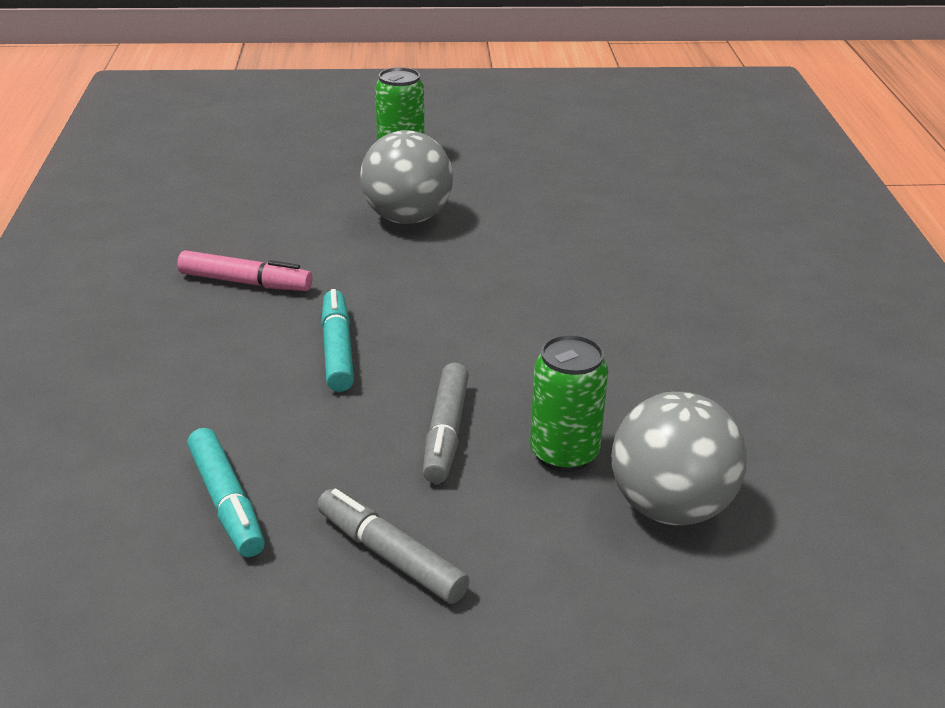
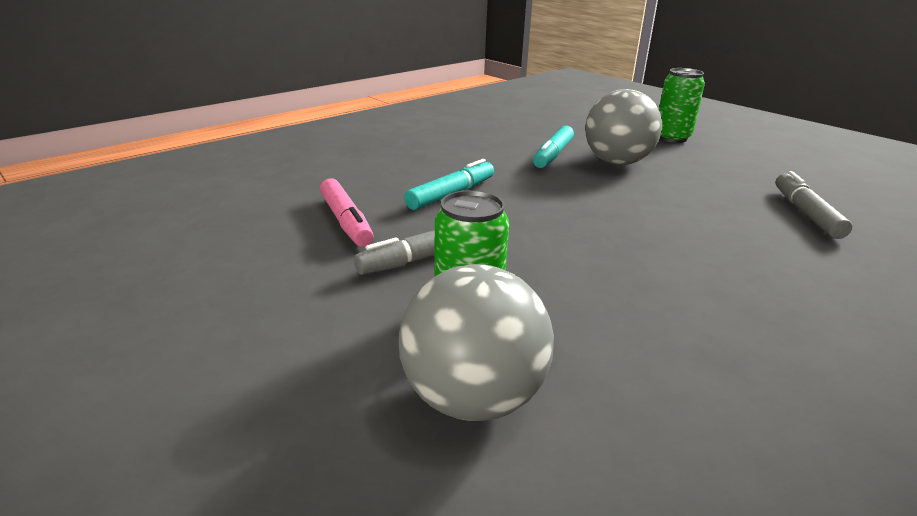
camera: 50 degrees right, 5 degrees down
pink marker [177,250,312,291] -> pink marker moved to [320,178,373,247]
turquoise marker [187,428,265,557] -> turquoise marker moved to [533,125,574,168]
grey marker [317,489,470,604] -> grey marker moved to [776,171,852,239]

